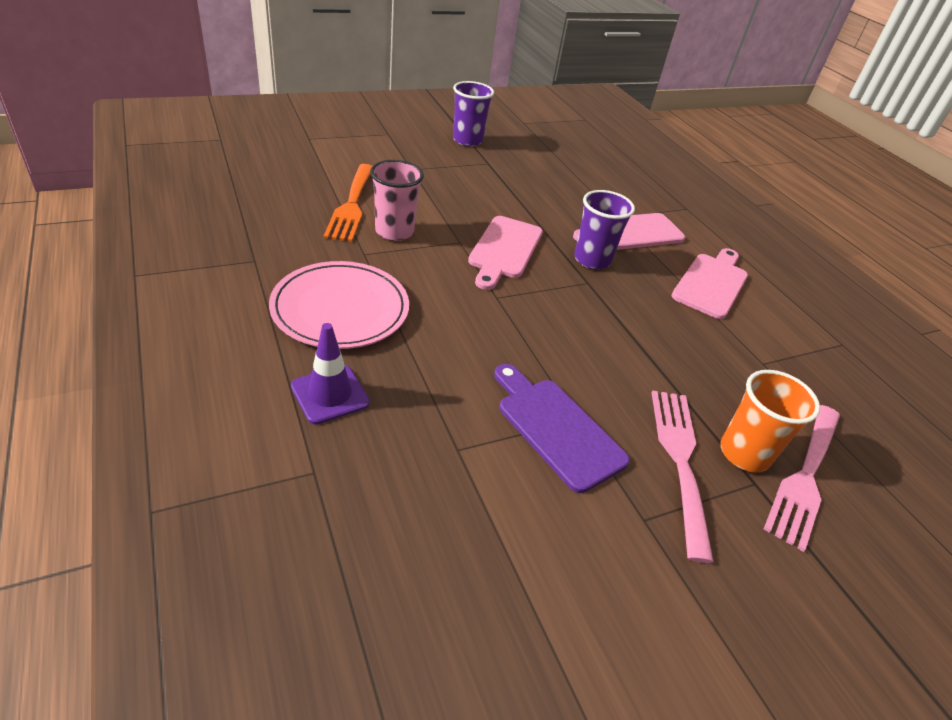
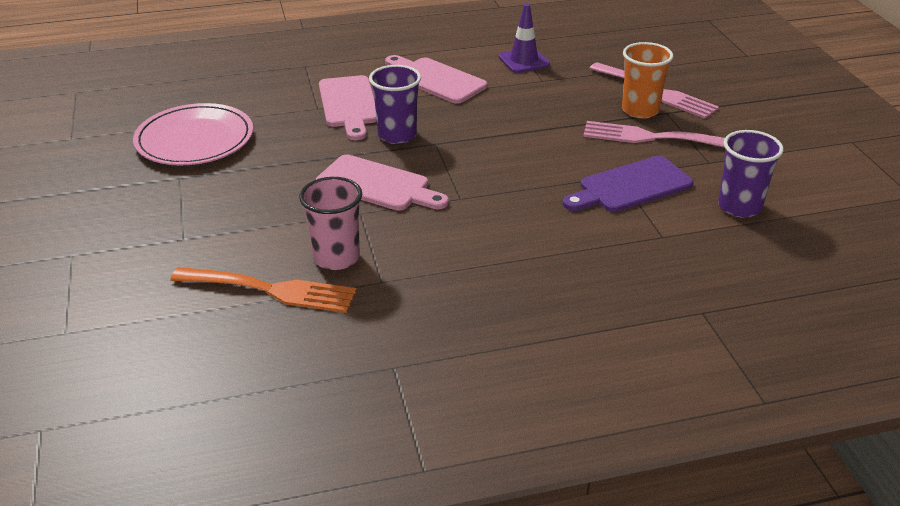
camera: 75 degrees left, 5 degrees down
pink plate [269,261,409,349] -> pink plate moved to [133,103,253,165]
purple traffic cone [291,323,370,425] -> purple traffic cone moved to [498,4,550,73]
purple cup [453,81,494,147] -> purple cup moved to [718,130,784,218]

